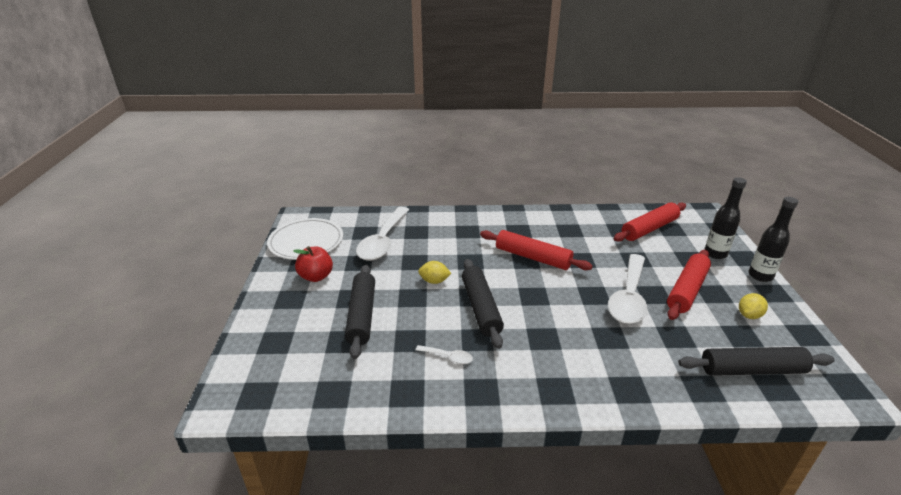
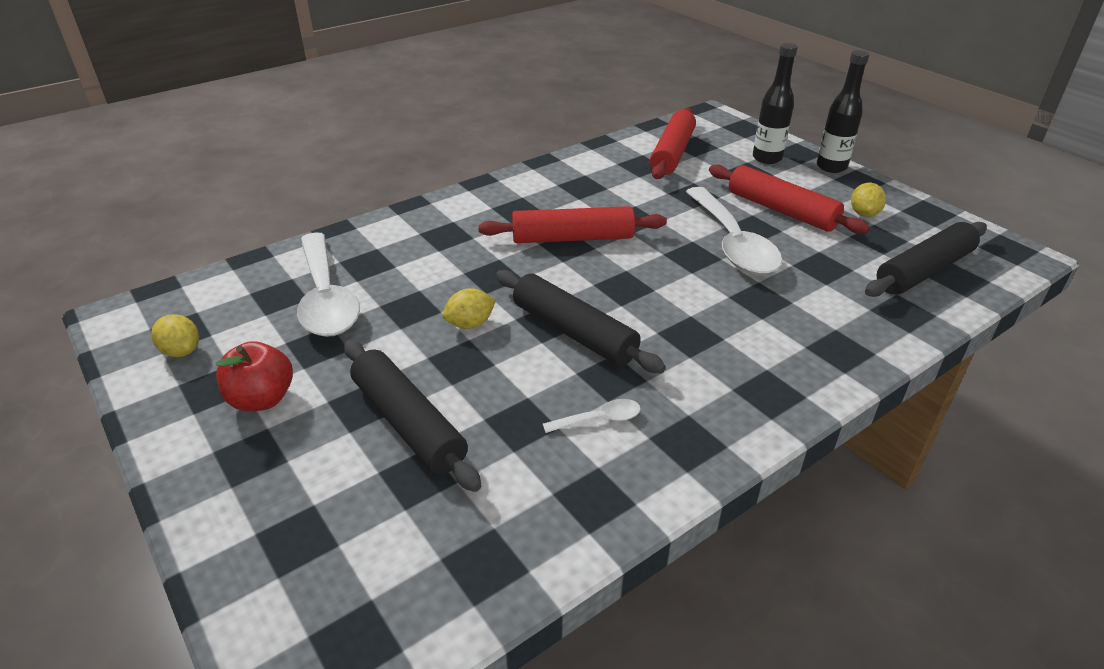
camera: 35 degrees left, 5 degrees up
white plate [267,218,343,260] -> yellow lemon [151,314,199,357]
red rolling pin [667,250,711,320] -> red rolling pin turned 45 degrees counterclockwise [709,165,870,234]

